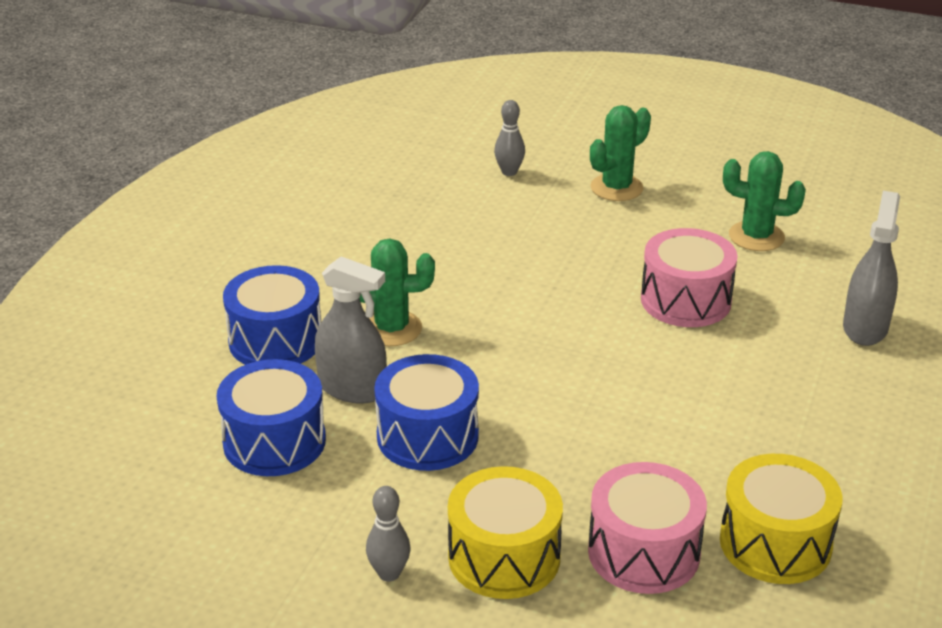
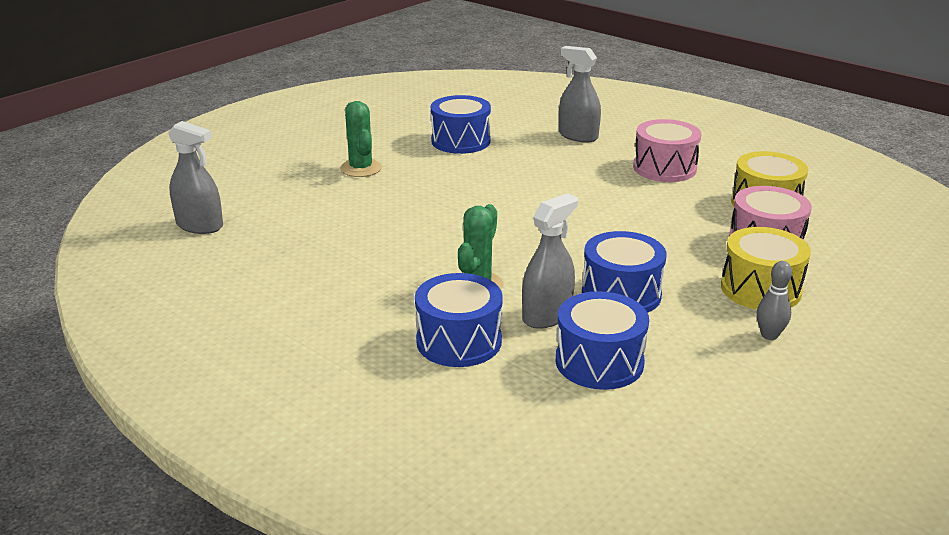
camera: 70 degrees left, 5 degrees down
grey bowling pin [494,100,525,176] -> none
pink drum [641,228,738,327] -> pink drum moved to [633,119,702,182]
green cactus [723,151,806,251] -> blue drum [431,95,491,154]
none -> grey spray bottle [168,121,223,234]

